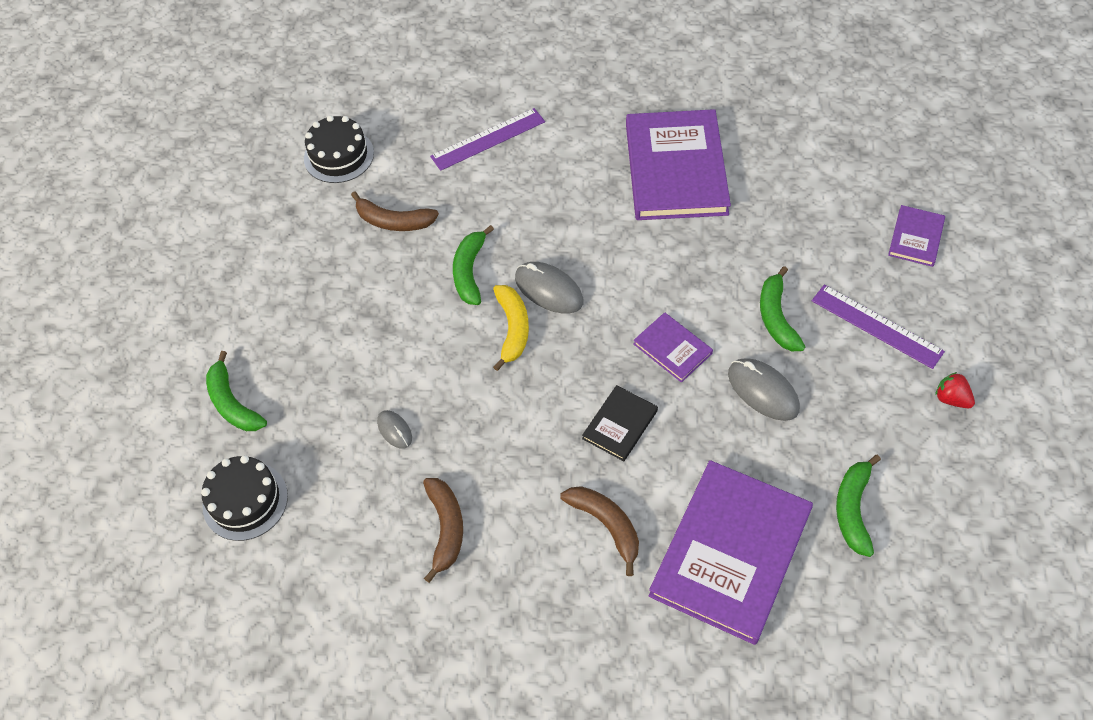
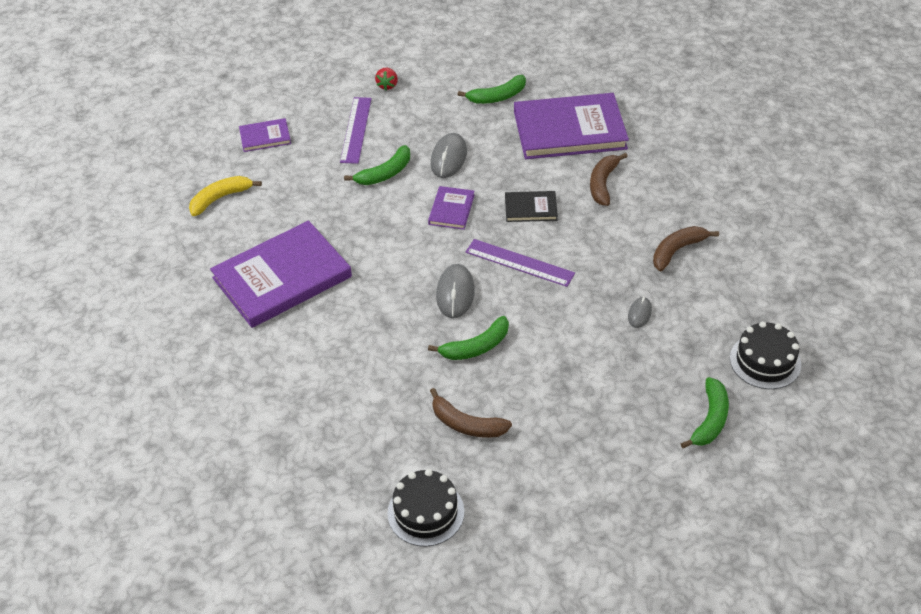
camera: 125 degrees left, 10 degrees down
brown banana [351,191,439,231] -> brown banana turned 135 degrees clockwise [430,388,512,438]
purple ruler [430,108,545,171] -> purple ruler moved to [466,239,575,287]
yellow banana [493,285,529,371] -> yellow banana moved to [189,176,262,216]

